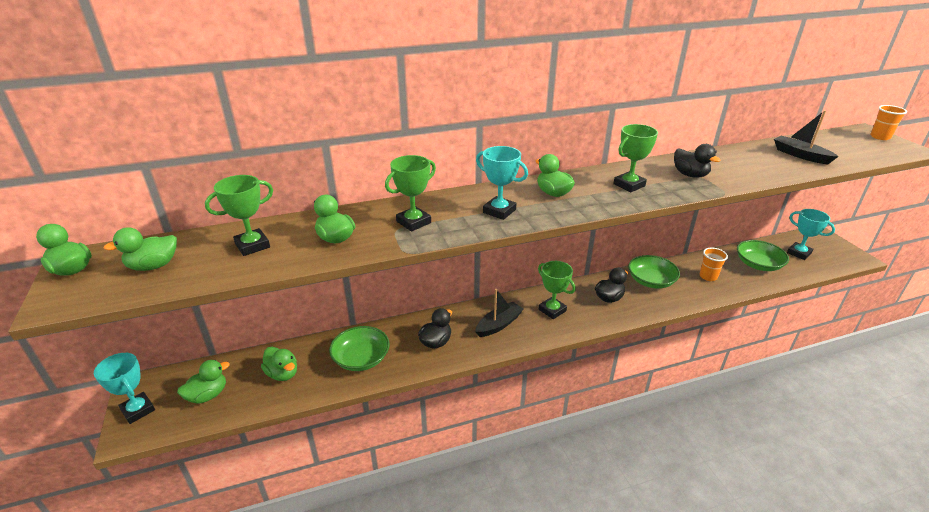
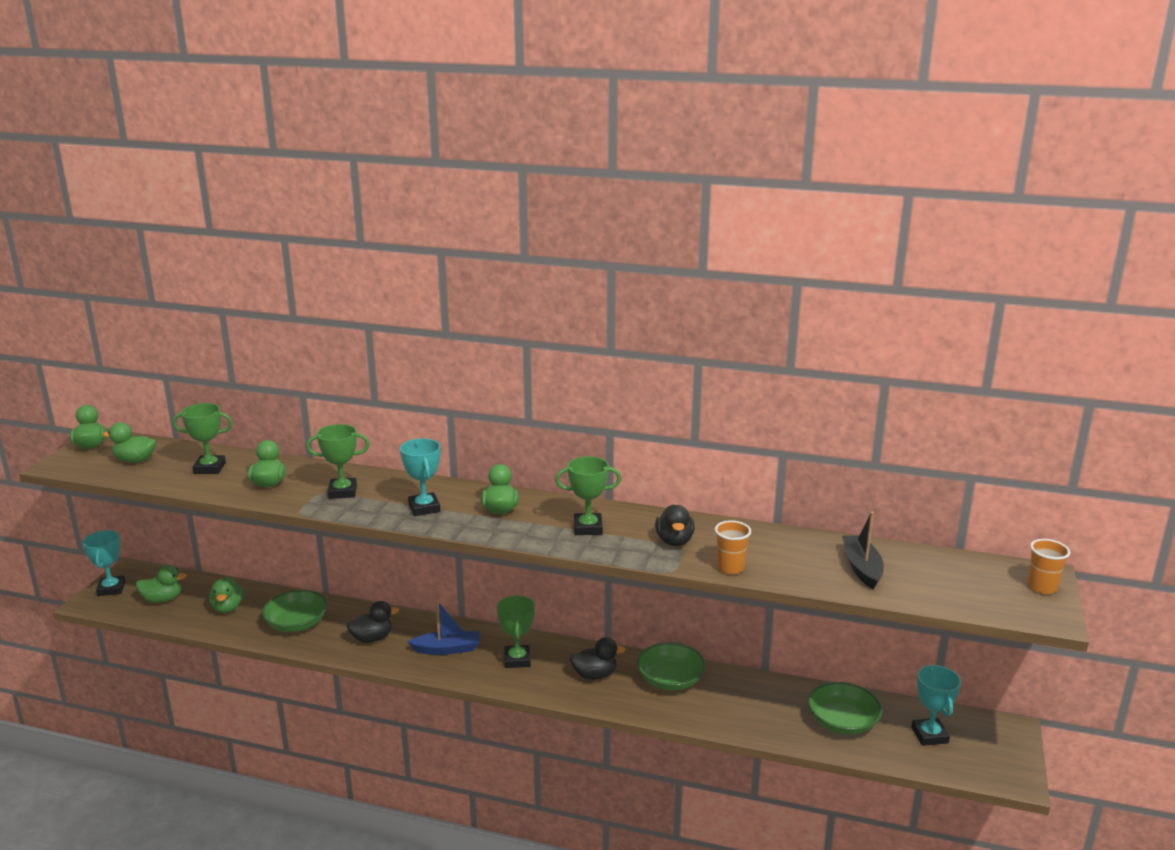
camera: 35 degrees right, 10 degrees down
black boat [475,289,523,337] -> blue boat [407,600,480,655]
orange cup [700,248,728,281] -> orange cup moved to [715,520,751,574]

